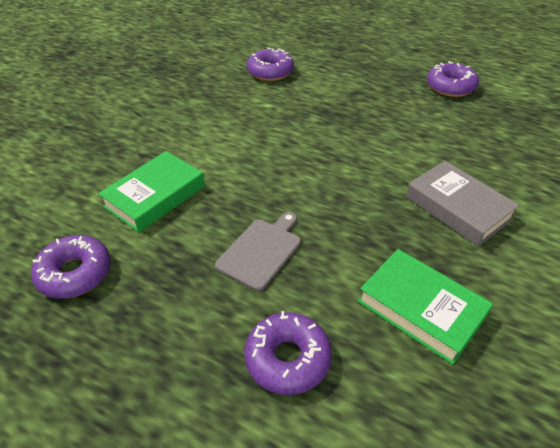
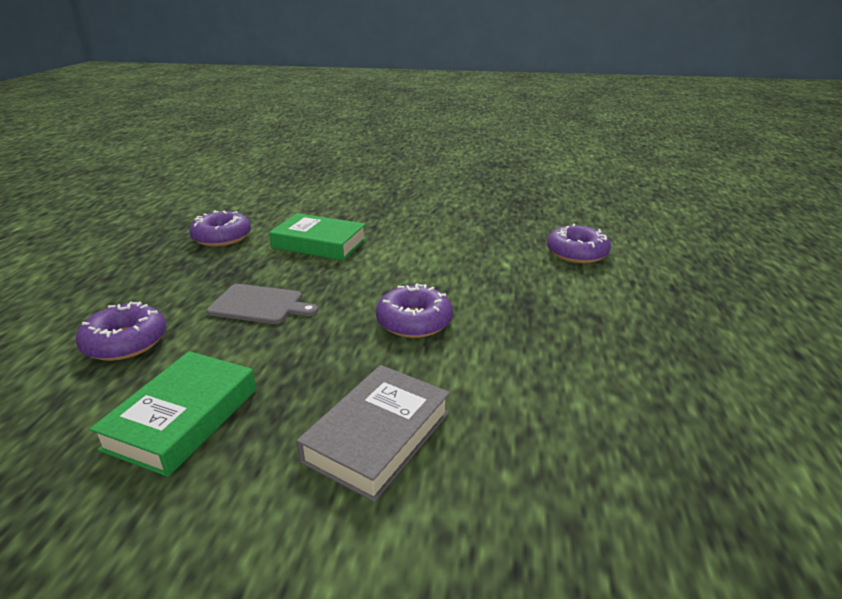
camera: 70 degrees right, 15 degrees down
purple donut [427,61,479,97] -> purple donut moved to [376,284,453,338]

